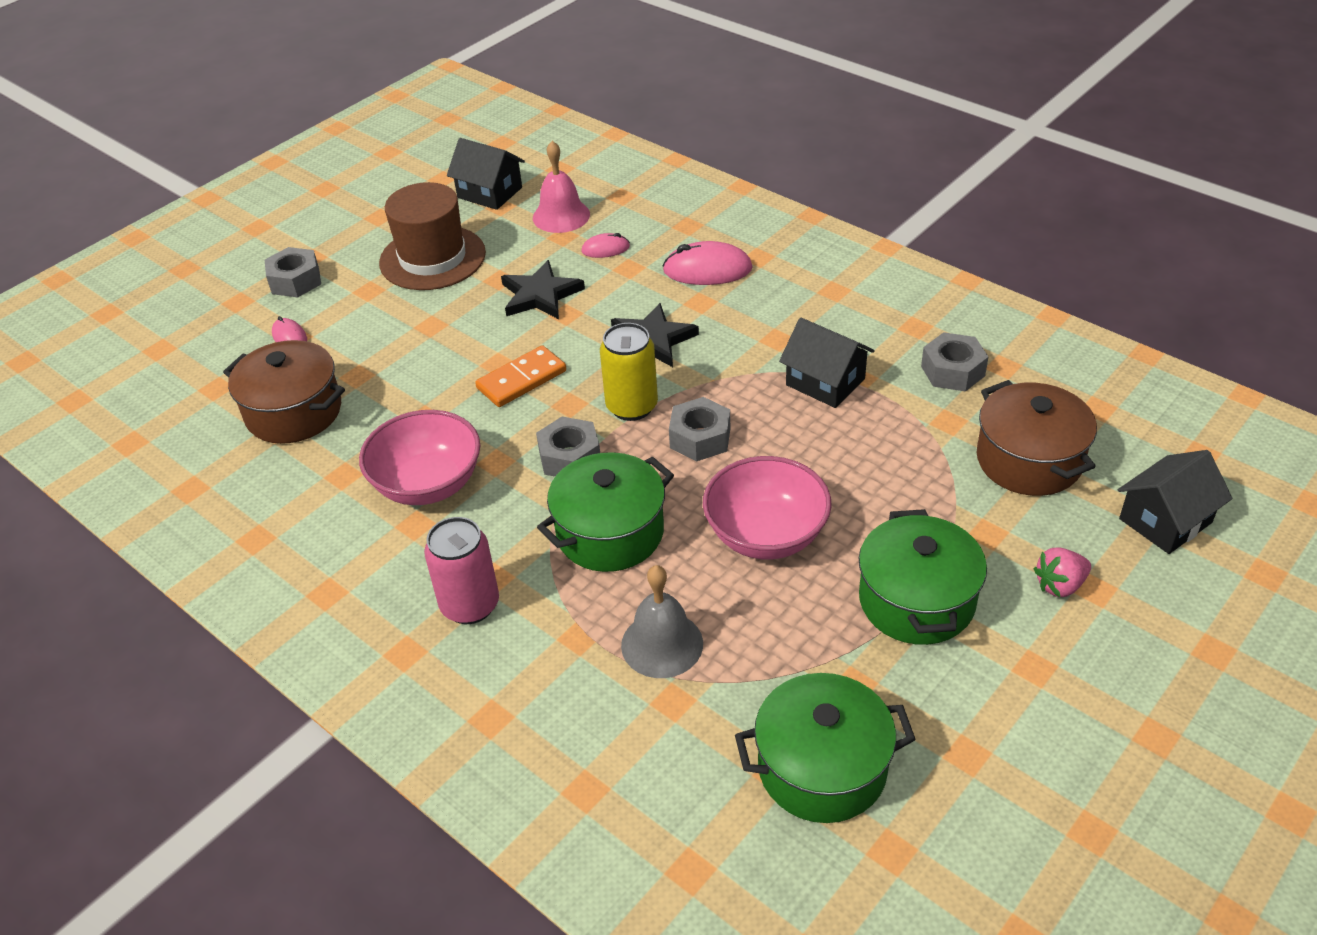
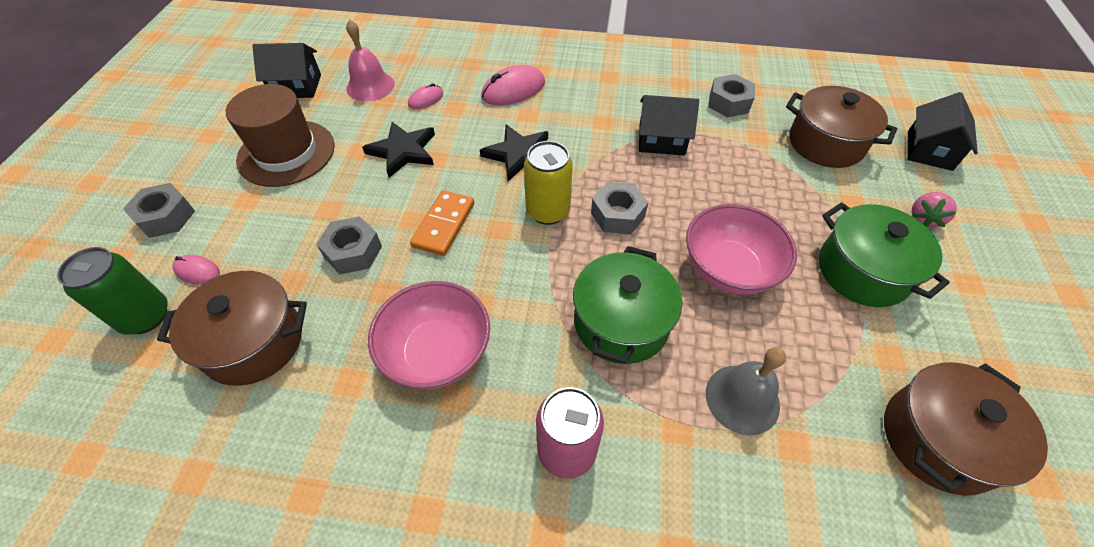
camera: 35 degrees left, 10 degrees up
grey nut [536,417,600,477] -> grey nut moved to [316,216,382,274]
green pot [735,673,916,823] -> brown pot [884,362,1048,496]
none -> green can [57,247,168,335]

